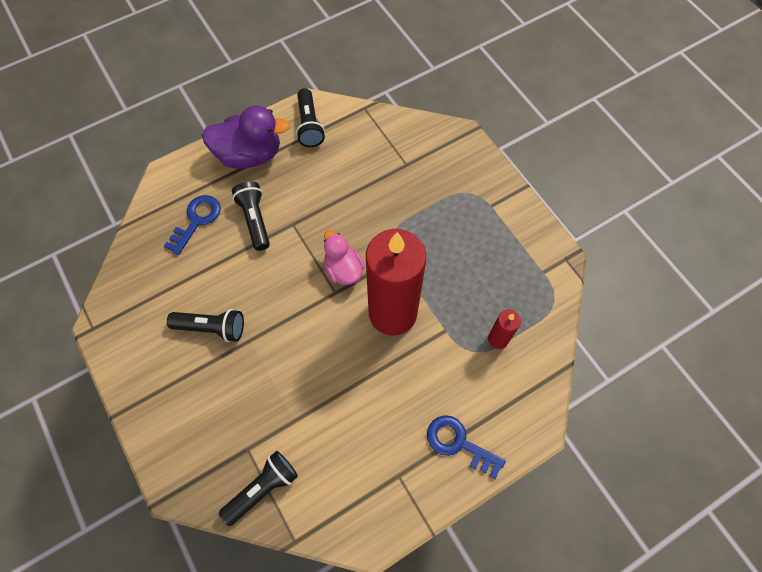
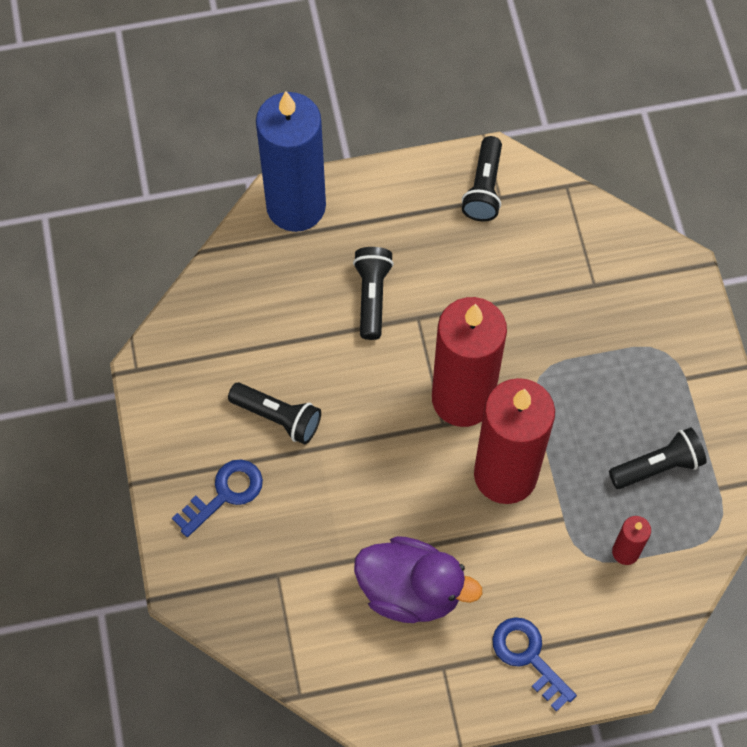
camera: 20 degrees right, 0 degrees up
blue key [164,195,221,255] -> blue key moved to [172,460,263,537]
purple duck [202,105,290,169] -> purple duck moved to [354,536,482,623]
black flashlight [219,451,298,526] -> black flashlight moved to [609,428,707,489]
pink duck [324,230,365,285] -> red candle [432,297,507,427]
none -> blue candle [256,91,326,232]

